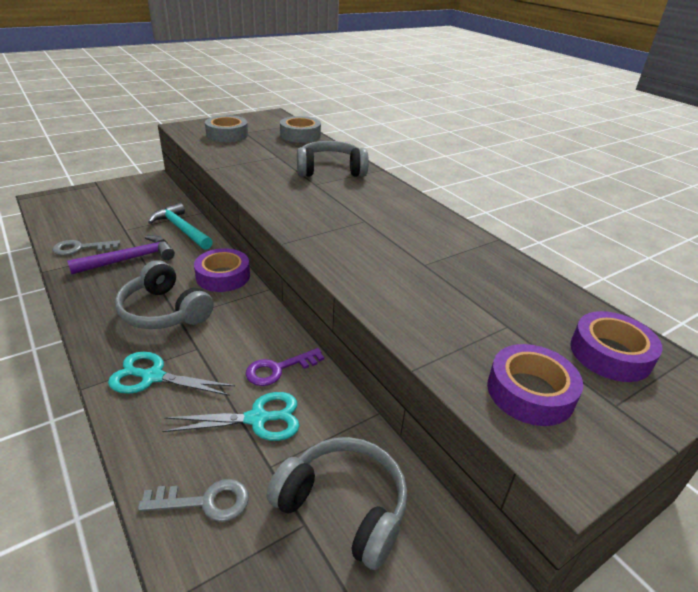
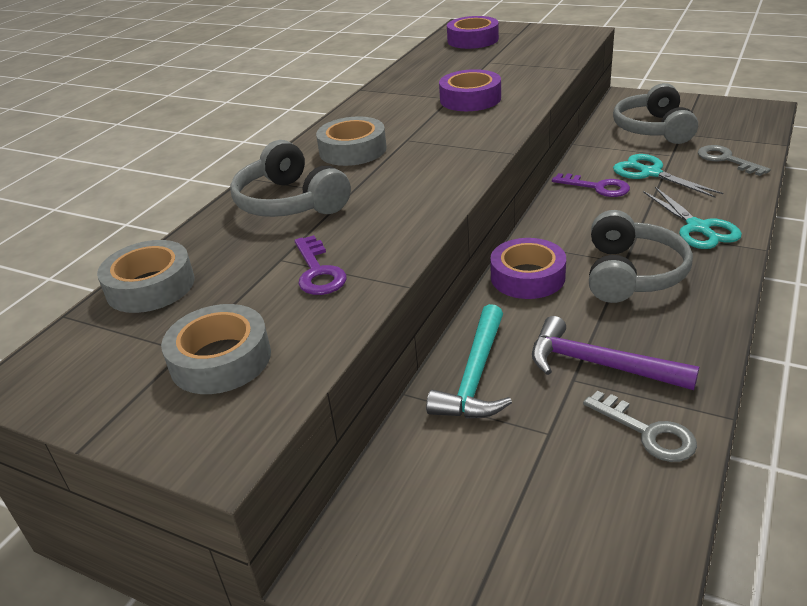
camera: 115 degrees left, 0 degrees up
purple tape [487,344,583,426] -> purple tape moved to [439,69,501,111]
none -> purple key [295,235,347,295]
none -> grey tape [316,116,387,166]

